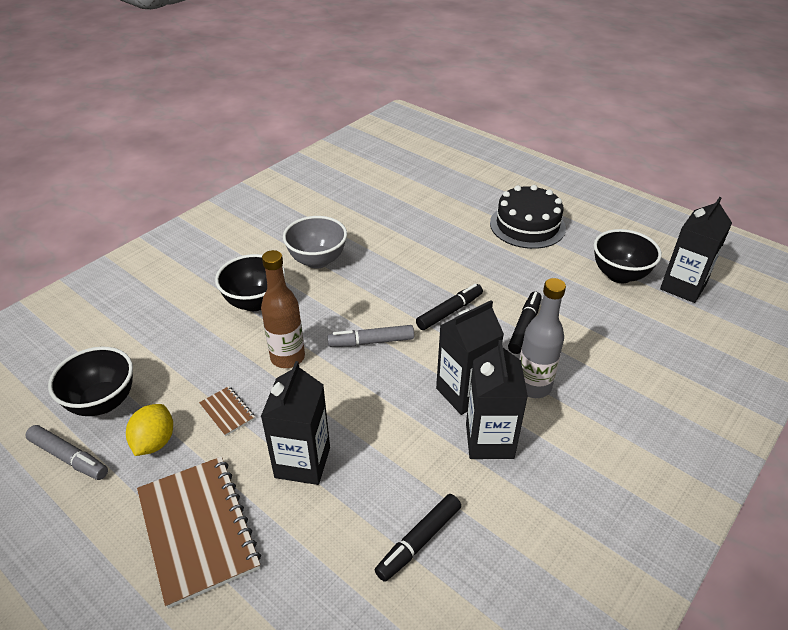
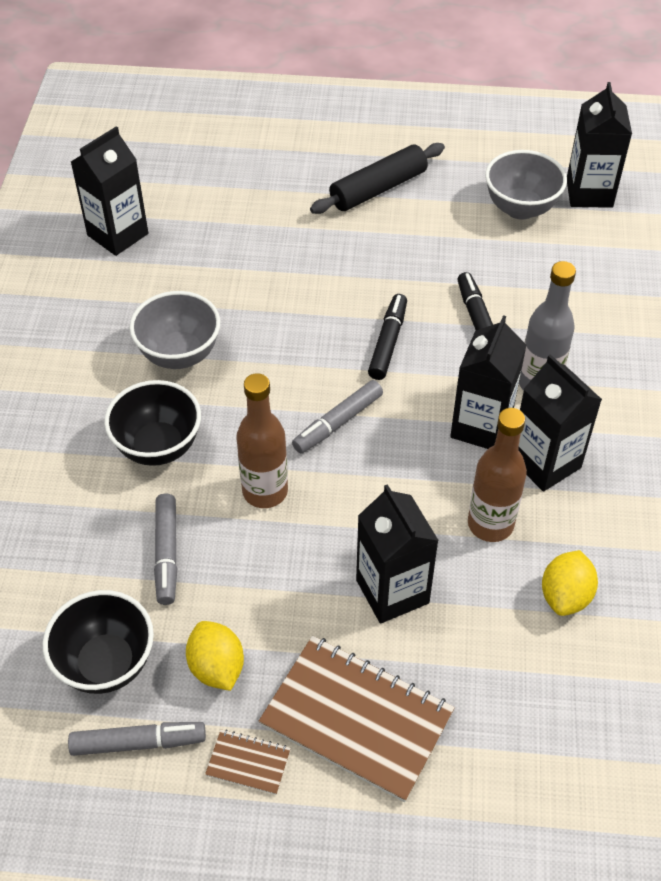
camera: 35 degrees left, 10 degrees up
brown notebook [199,386,255,436] -> brown notebook moved to [205,729,291,795]
black marker [375,494,461,582] -> yellow lemon [542,550,598,616]
black cake [490,185,566,249] -> black rolling pin [310,143,445,214]
black bowl [594,229,662,283] -> grey bowl [485,150,567,220]
none -> black carton [71,126,148,256]
none -> grey marker [154,494,177,605]
none -> brown bottle [468,408,527,542]

